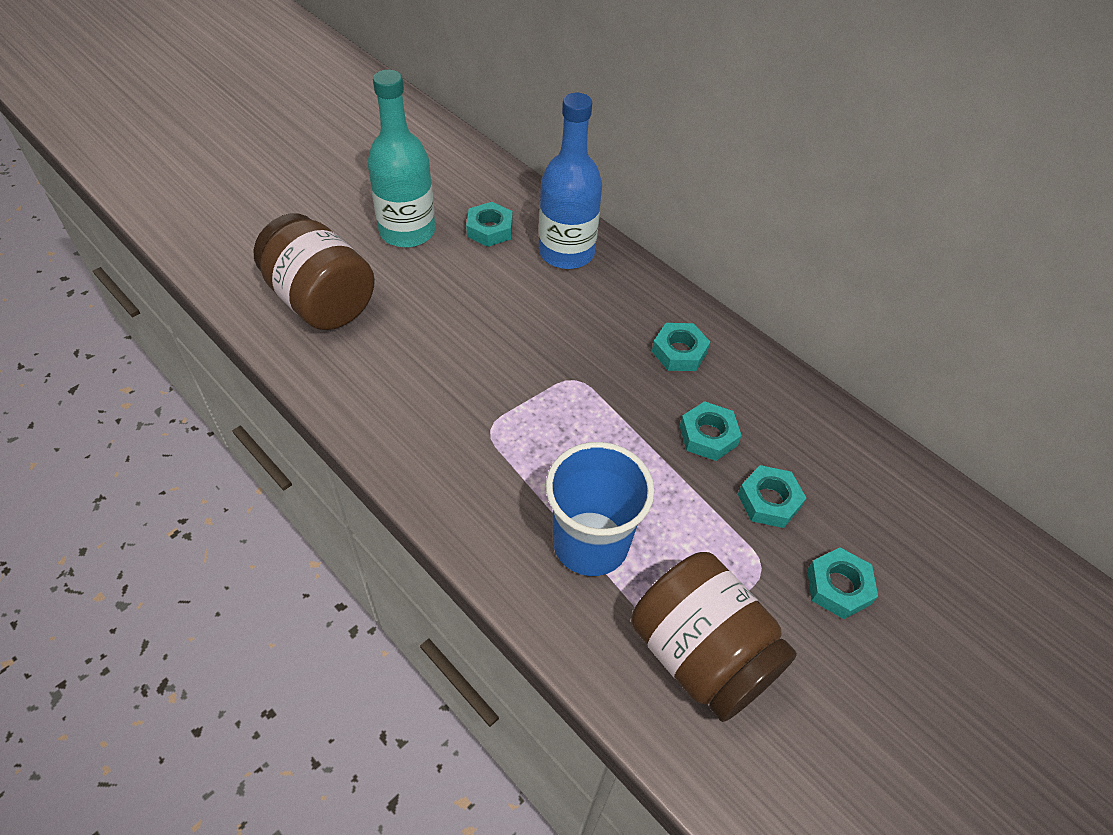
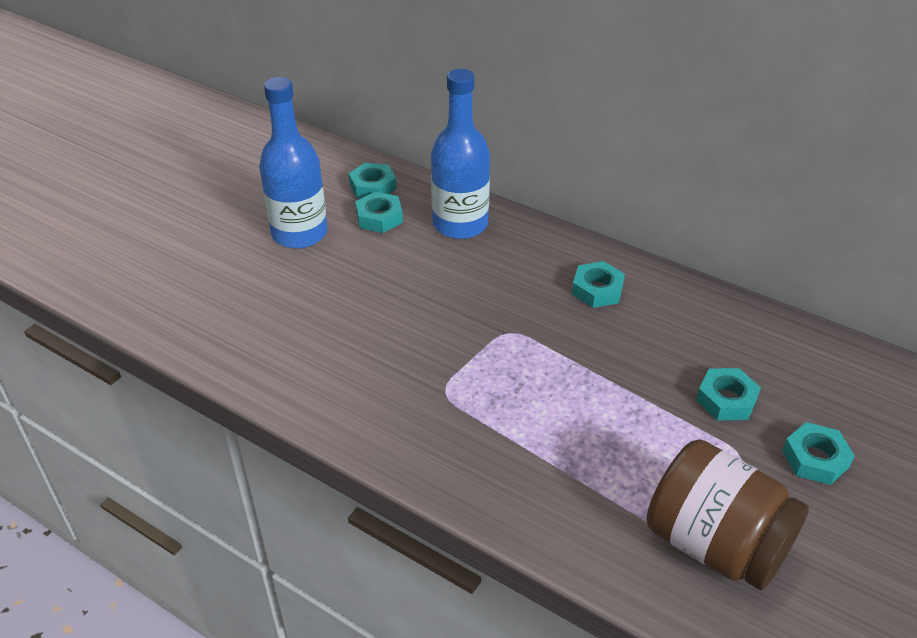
camera: 10 degrees left, 10 degrees down
brown jar [254,213,375,330] -> none
turquoise bottle [368,70,435,248] -> blue bottle [259,77,327,249]
blue cup [546,442,654,576] -> none
turquoise nut [680,401,742,461] -> turquoise nut moved to [349,163,397,199]

